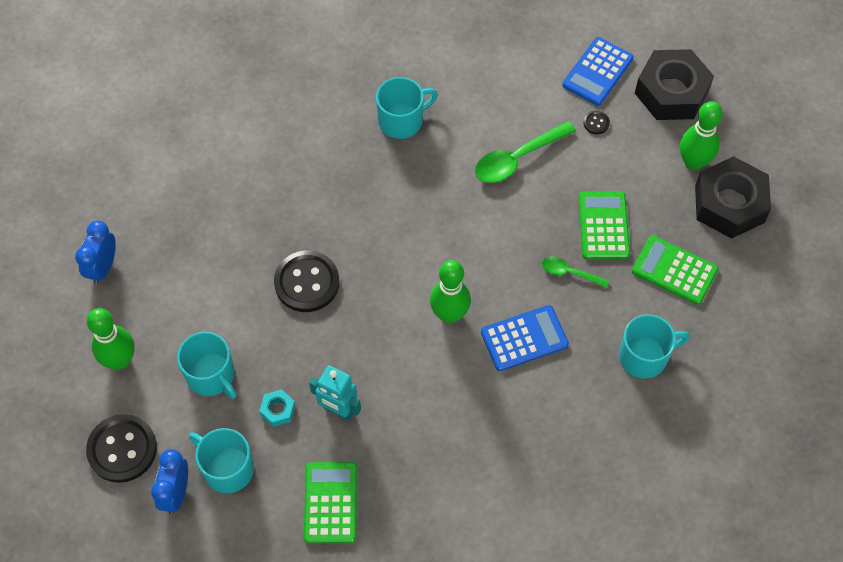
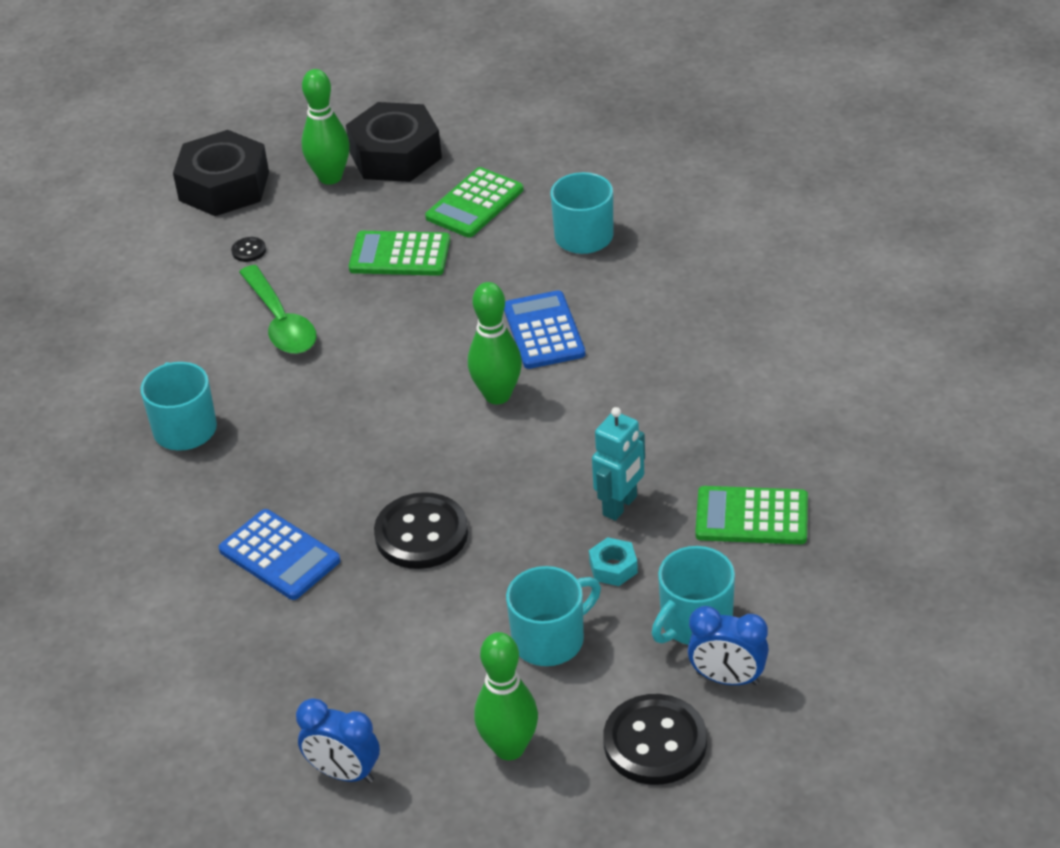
camera: 80 degrees left, 20 degrees down
green spoon [542,257,609,288] -> none
blue calculator [562,37,634,106] -> blue calculator moved to [218,509,341,600]

